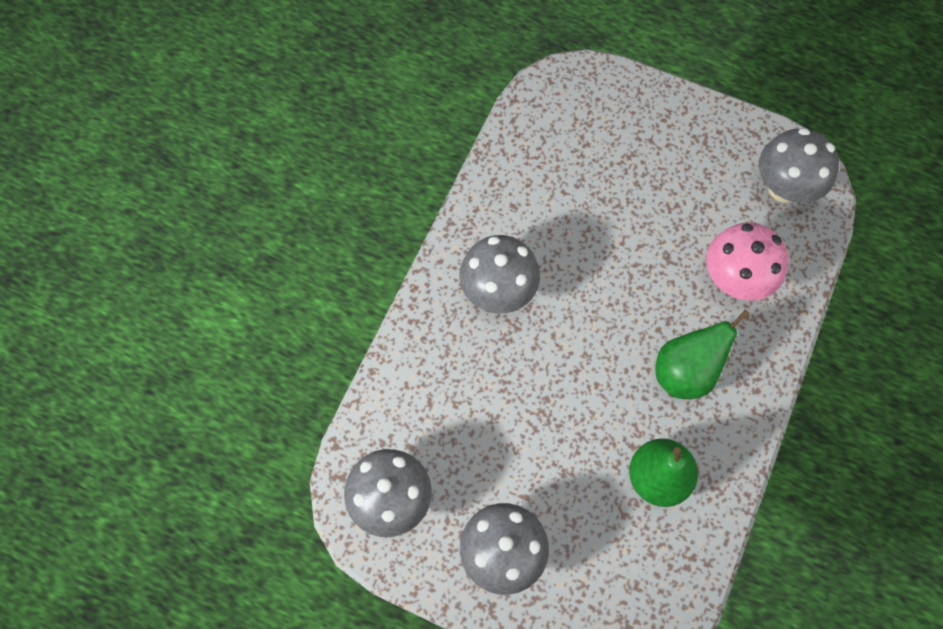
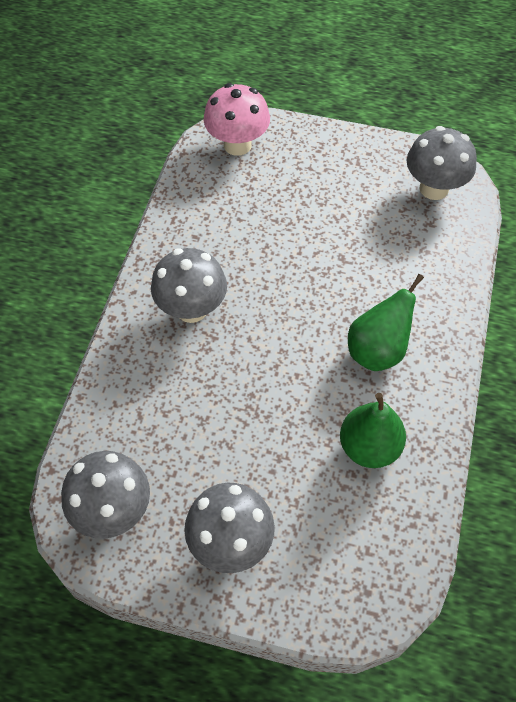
camera: 10 degrees left, 10 degrees down
pink mushroom [706,223,789,301] -> pink mushroom moved to [204,83,270,156]

